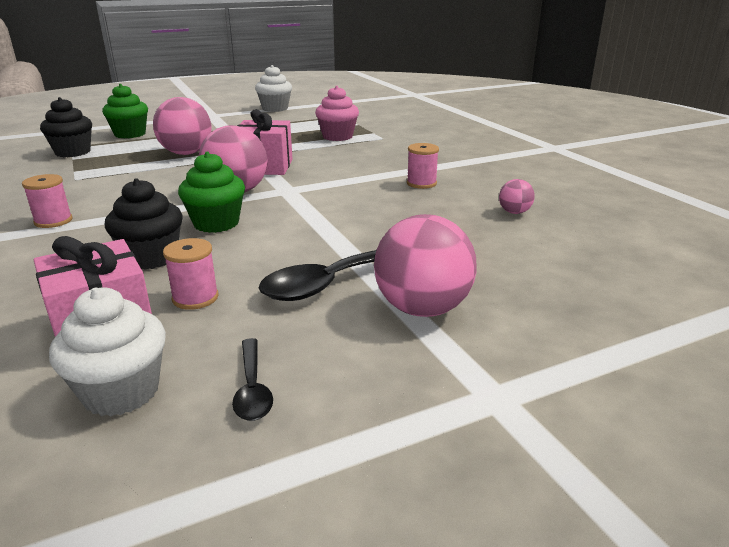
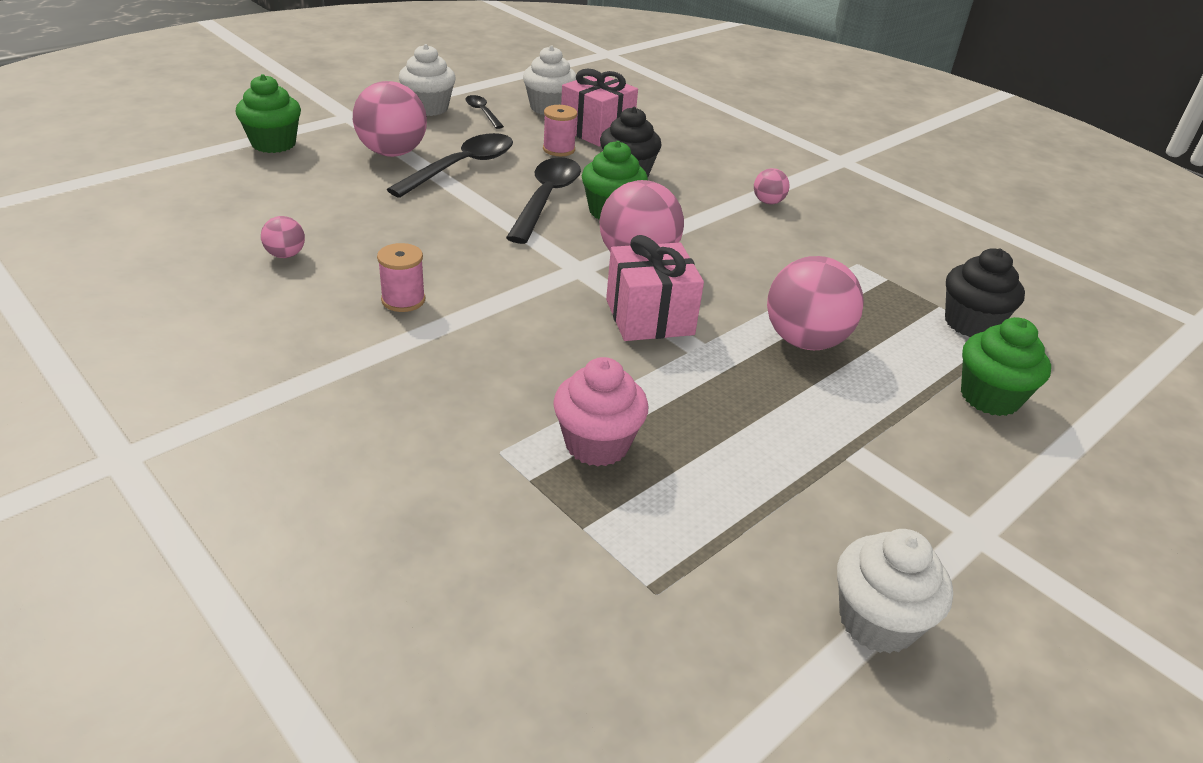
camera: 160 degrees right, 10 degrees up
pink spool [22,174,73,228] -> pink ball [754,168,790,204]
none -> green cupcake [235,74,301,153]
none -> white cupcake [399,44,456,116]
none -> black spoon [506,157,581,244]

